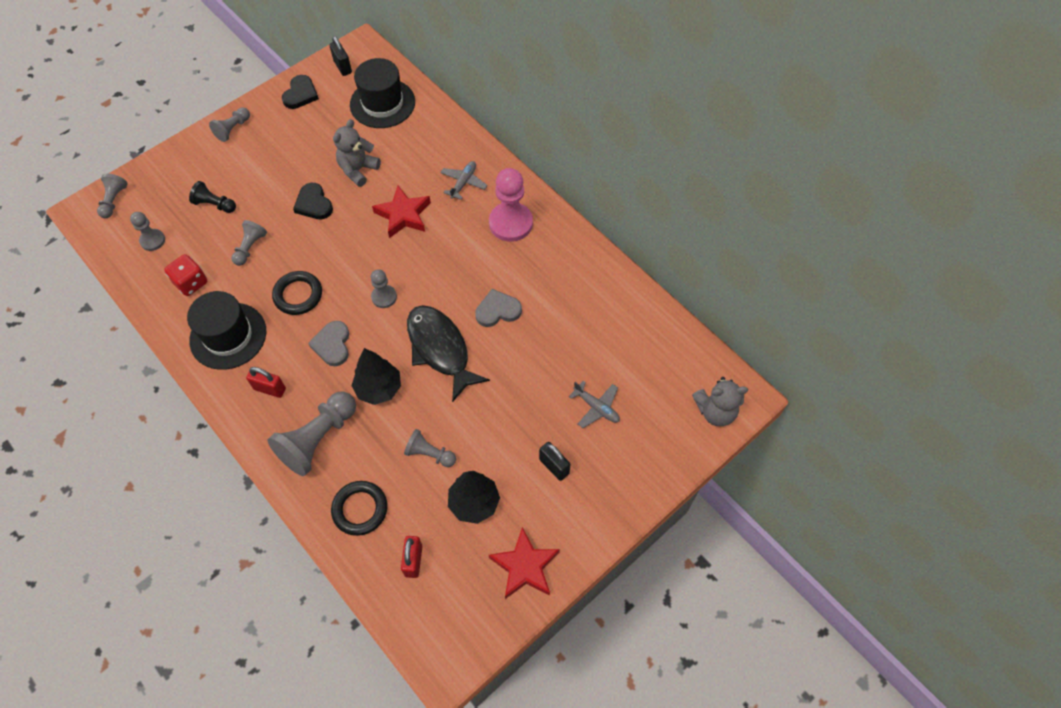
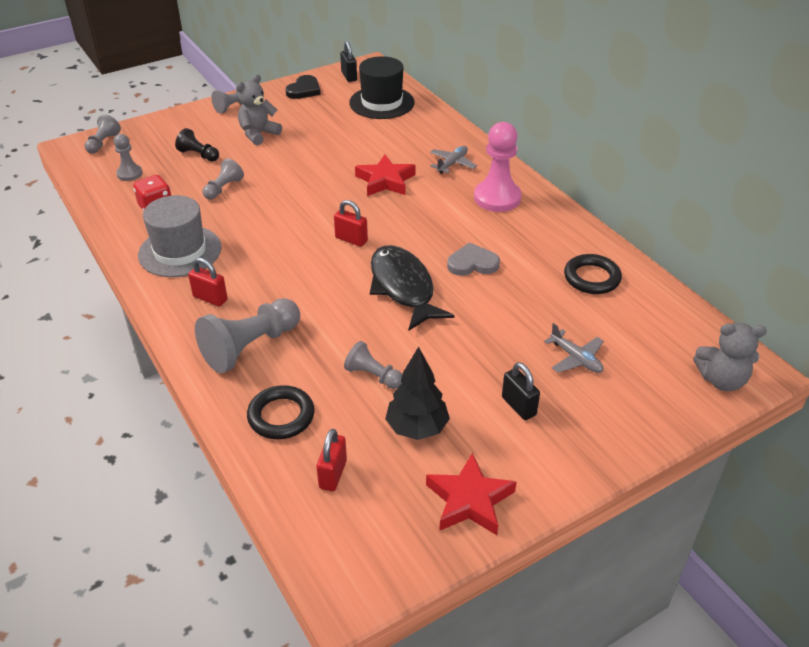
camera: 10 degrees right, 20 degrees down
black hat [187,291,266,370] -> grey hat [138,195,222,277]
black ring [272,271,322,315] -> black ring moved to [564,254,622,294]
black heart [293,183,333,219] -> none
grey heart [308,321,349,366] -> none
grey teddy bear [333,119,381,187] -> grey teddy bear moved to [236,74,282,145]
black tree [352,348,401,405] -> none
grey pawn [371,269,397,308] -> red padlock [334,200,368,247]

